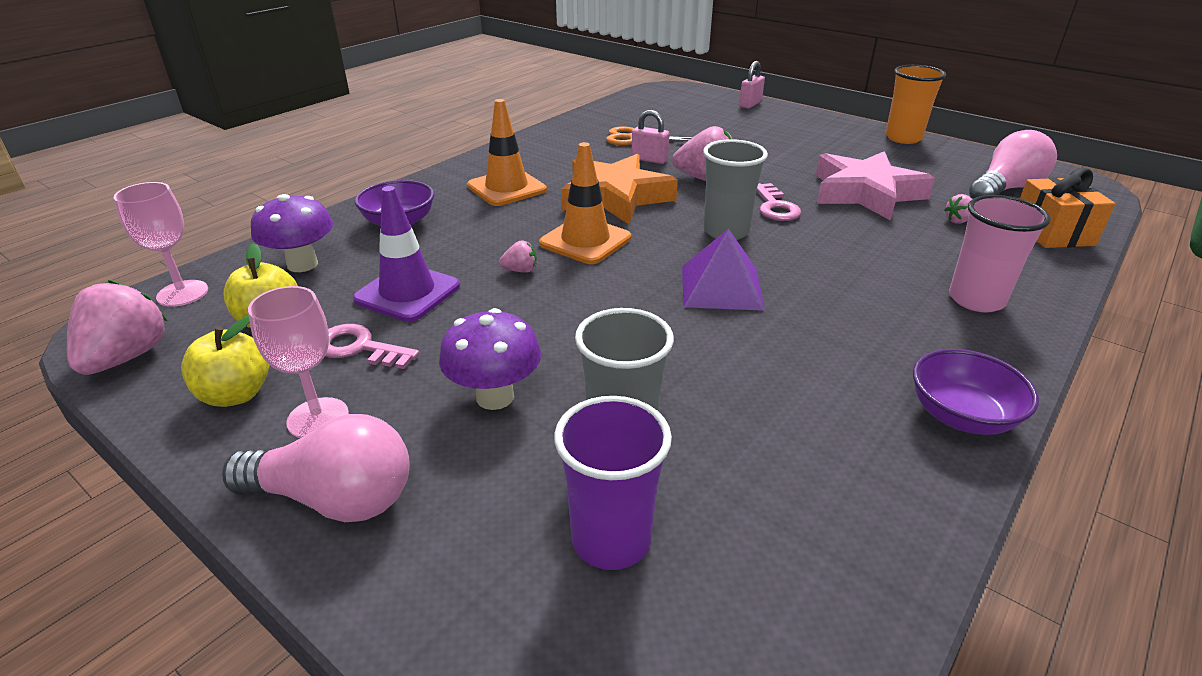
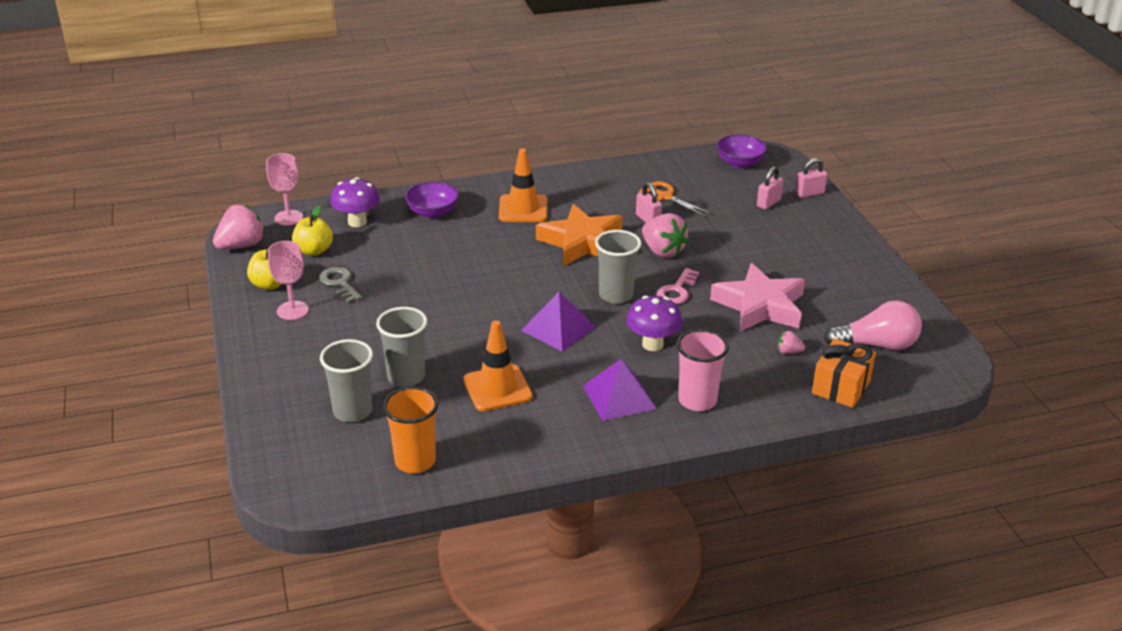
camera: 35 degrees right, 0 degrees up
pink light bulb [222,414,410,522] -> none
pink key [325,324,420,369] -> grey key [319,267,362,303]
purple traffic cone [353,186,460,322] -> none
purple mushroom [439,308,541,410] -> purple mushroom moved to [626,296,683,351]
pink strawberry [499,240,537,273] -> none
orange traffic cone [539,142,631,264] -> orange traffic cone moved to [463,320,533,411]
purple cup [554,396,672,570] -> grey cup [320,339,373,422]
orange cup [885,65,946,144] -> orange cup moved to [383,386,439,473]
purple bowl [913,349,1039,435] -> purple bowl moved to [716,134,767,168]
none -> purple pyramid [583,359,657,421]
none -> pink padlock [757,167,783,210]

